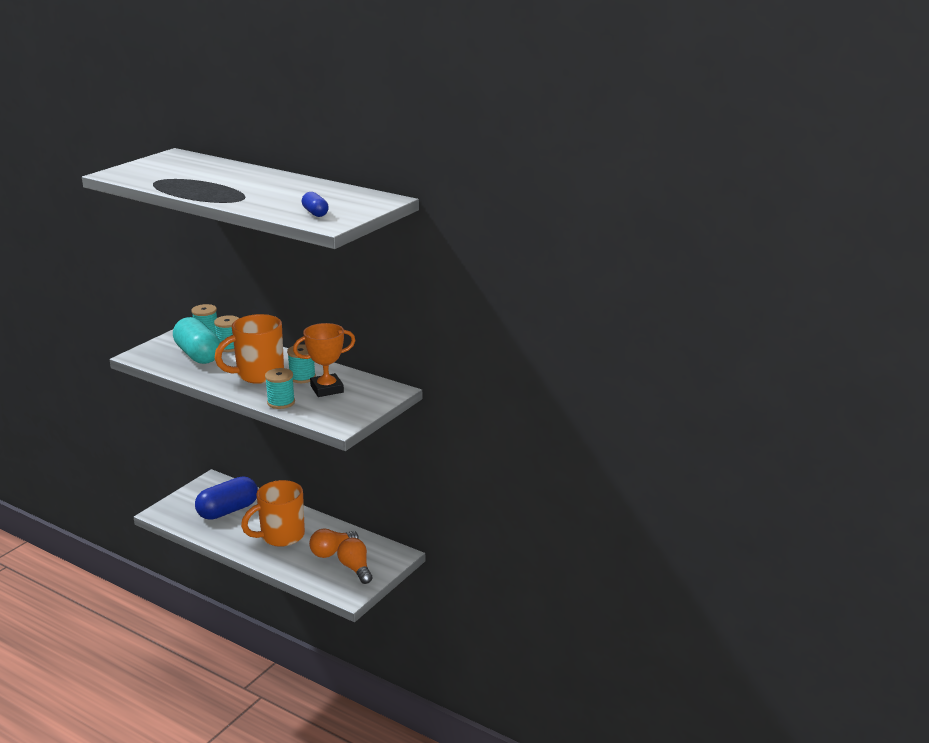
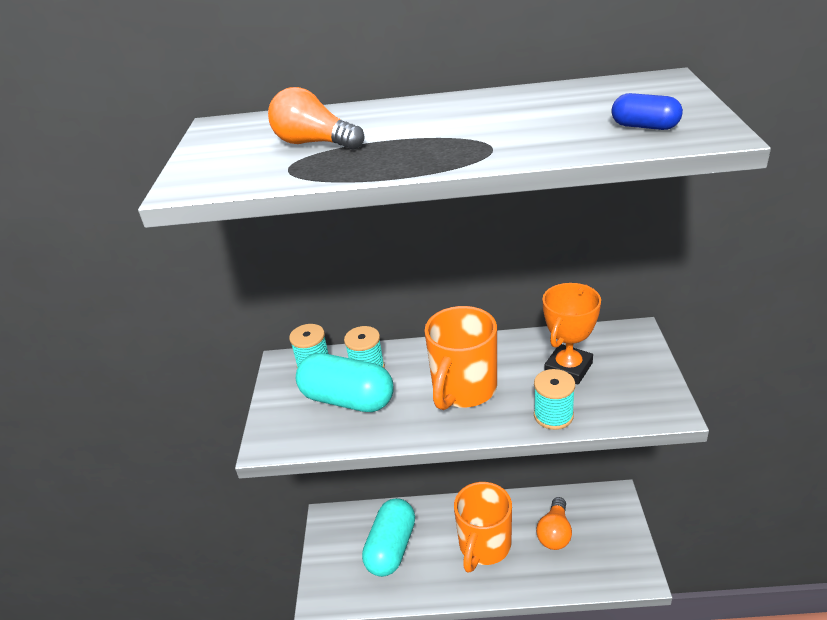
camera: 30 degrees left, 10 degrees up
blue capsule [195,477,258,520] -> turquoise capsule [362,498,415,577]
turquoise spool [287,344,316,383] -> none
orange light bulb [337,537,372,584] -> orange light bulb moved to [268,87,365,150]

